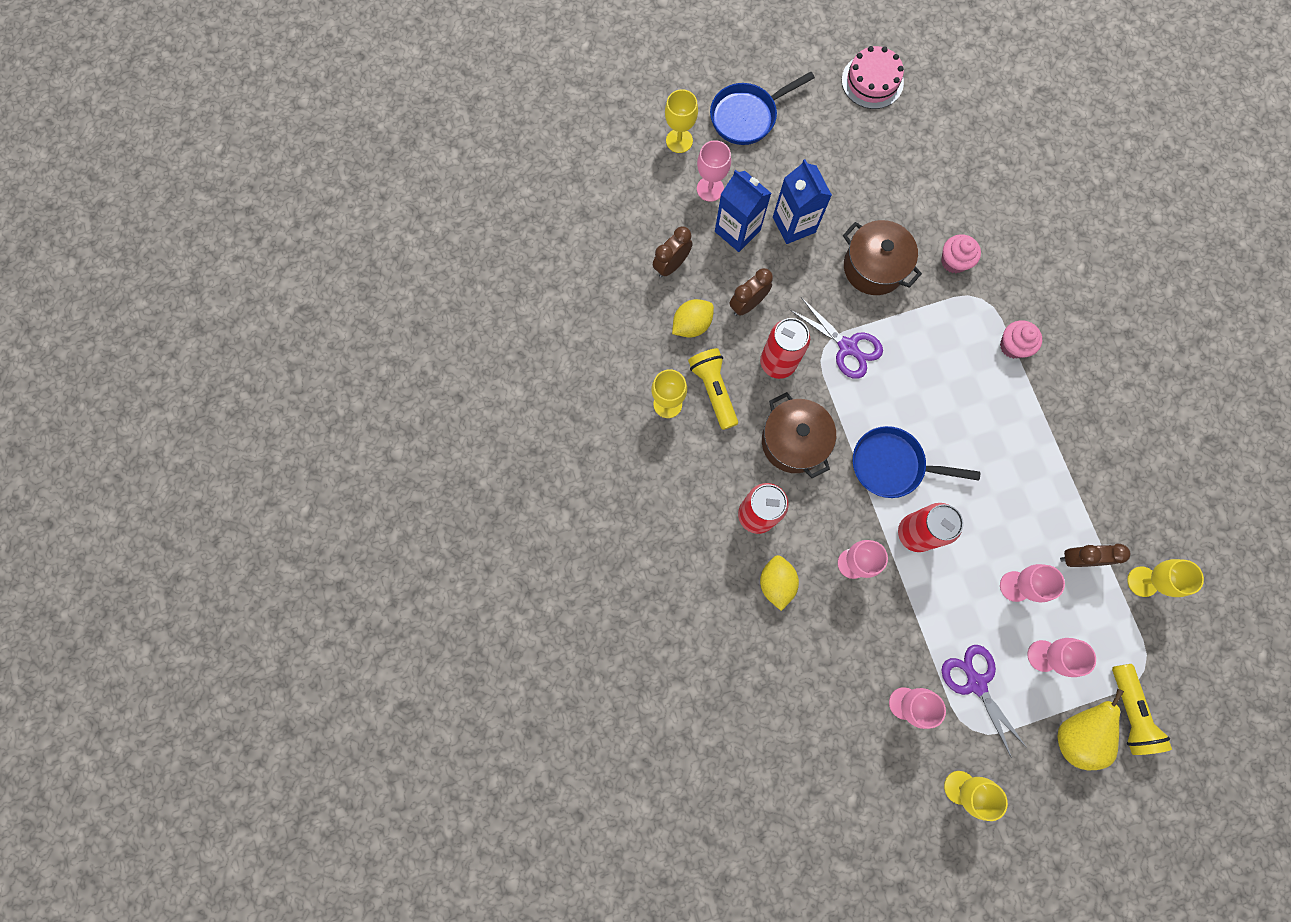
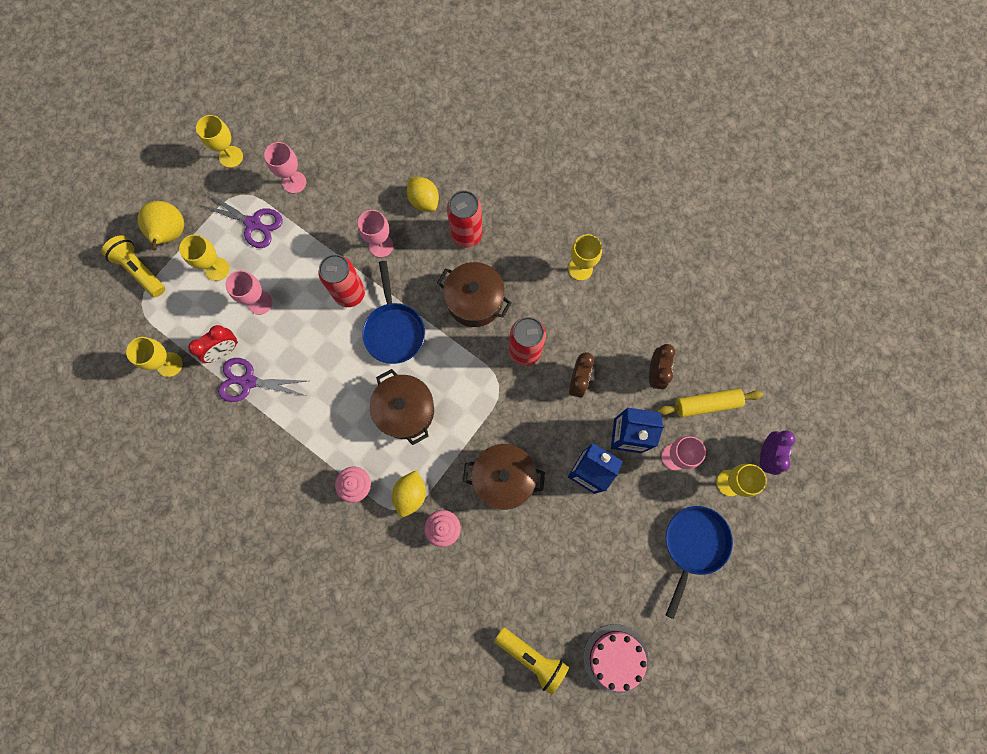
camera: 145 degrees right, 0 degrees up
yellow lemon [672,299,714,338] -> yellow lemon moved to [392,470,426,517]
yellow flashlight [688,348,738,430] -> yellow flashlight moved to [494,627,569,695]
purple scissors [790,297,883,379] -> purple scissors moved to [218,358,307,402]
blue pan [853,426,980,498] -> blue pan turned 105 degrees clockwise [362,261,425,364]
pink goblet [1028,638,1096,677] -> yellow goblet [179,235,229,281]
brown clock [1060,544,1131,567] -> red clock [188,325,238,363]
none -> brown pot [370,369,434,445]
none -> yellow rolling pin [657,388,763,417]
none -> purple clock [760,430,796,475]

